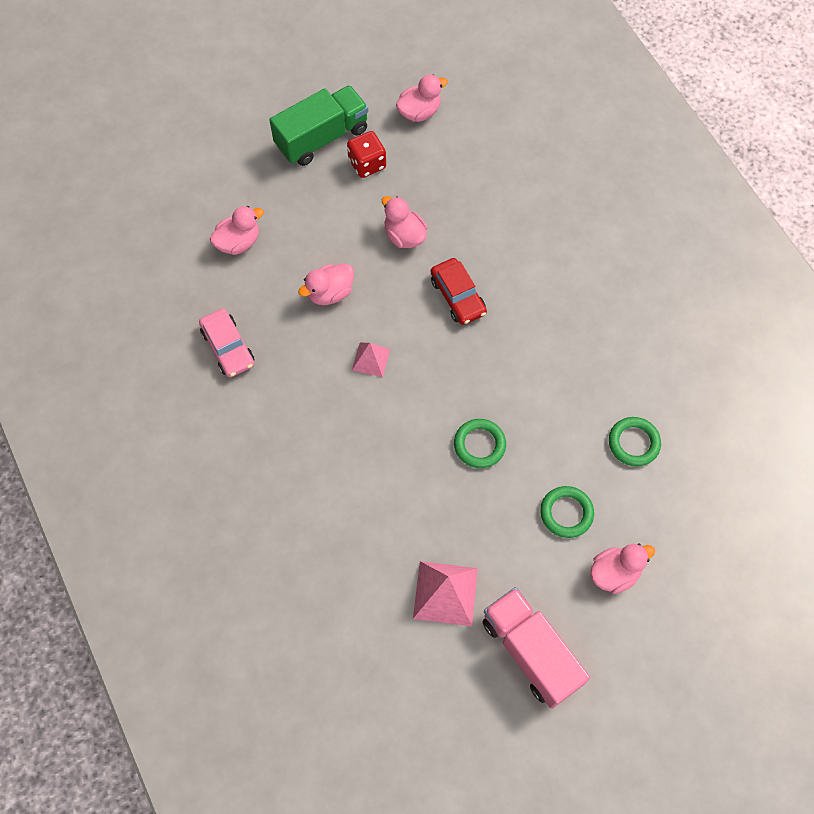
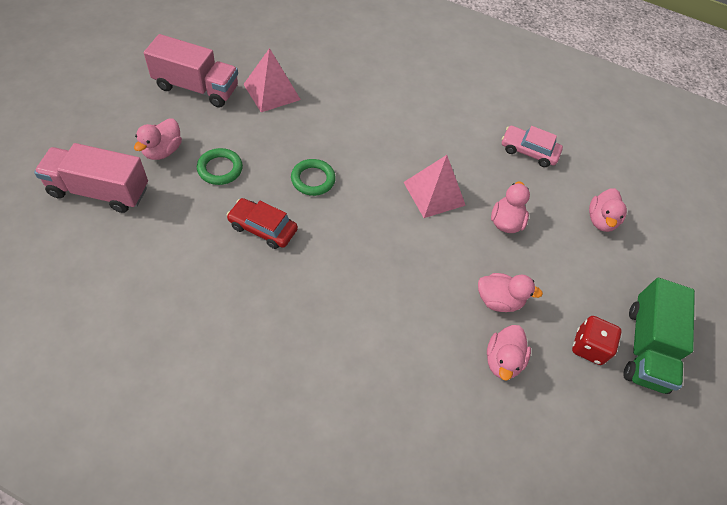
camera: 135 degrees right, 10 degrees down
pink pyramid [352,343,390,377] -> pink pyramid [403,155,466,218], size x1.70
pink duck [396,75,448,122] -> pink duck moved to [487,325,531,381]
red car [431,258,487,325] -> red car moved to [227,198,298,249]
green ring [609,417,661,466] -> none
none -> pink truck [34,143,148,213]

